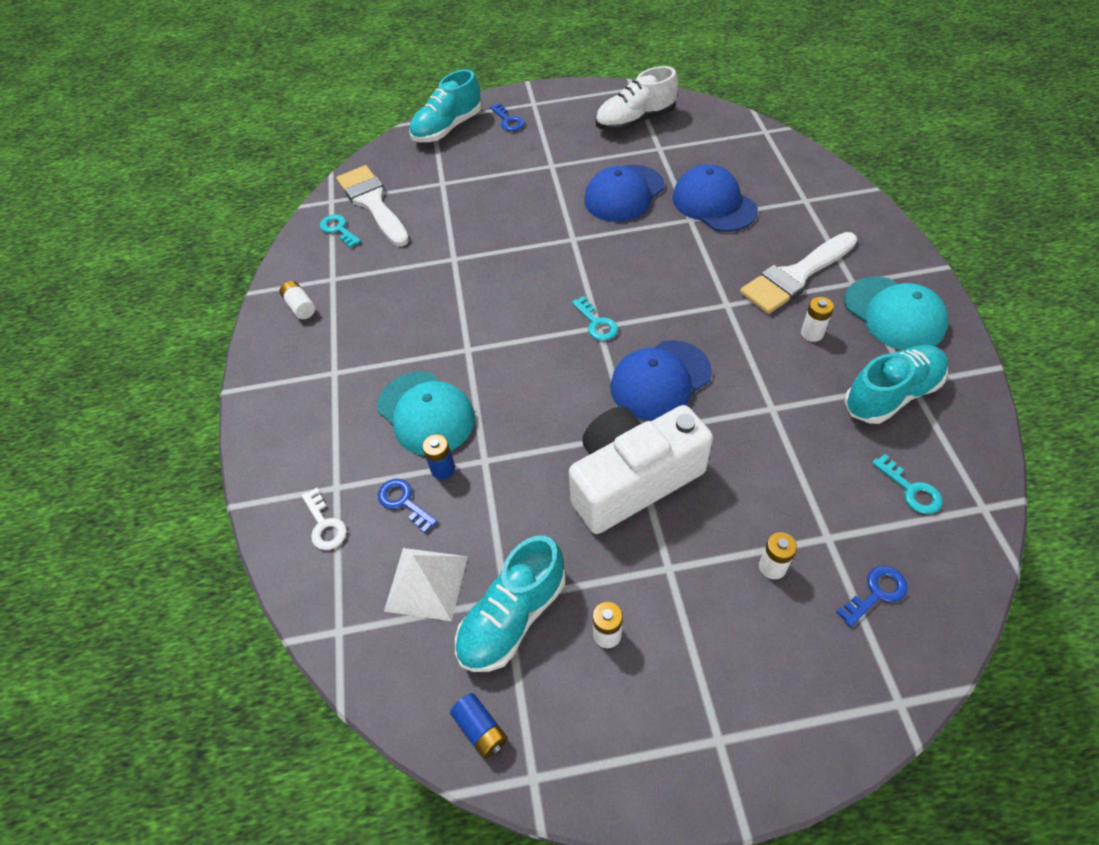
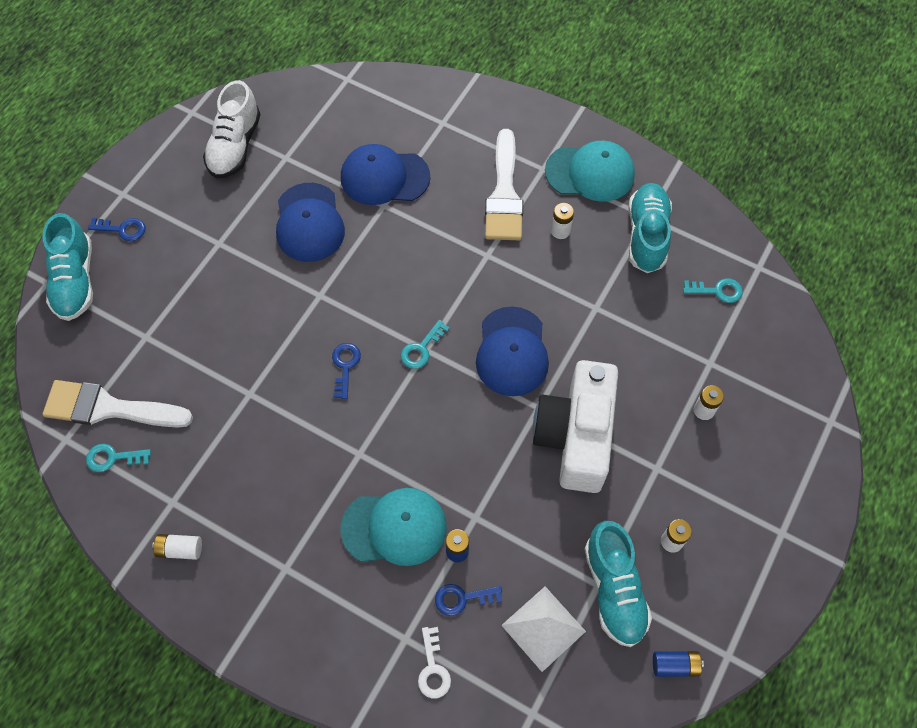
camera: 55 degrees left, 10 degrees up
white key [302,488,347,550] -> white key turned 75 degrees clockwise [418,627,451,699]
turquoise key [572,296,618,341] -> turquoise key turned 120 degrees clockwise [401,320,450,369]
blue key [836,566,908,627] -> blue key moved to [332,343,361,399]

